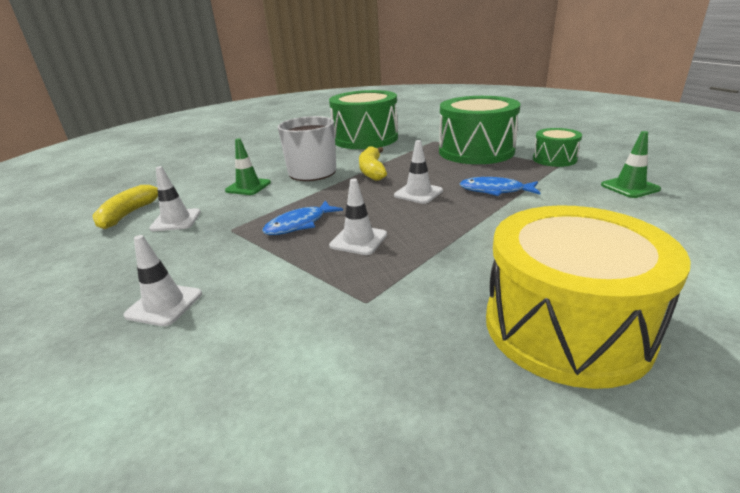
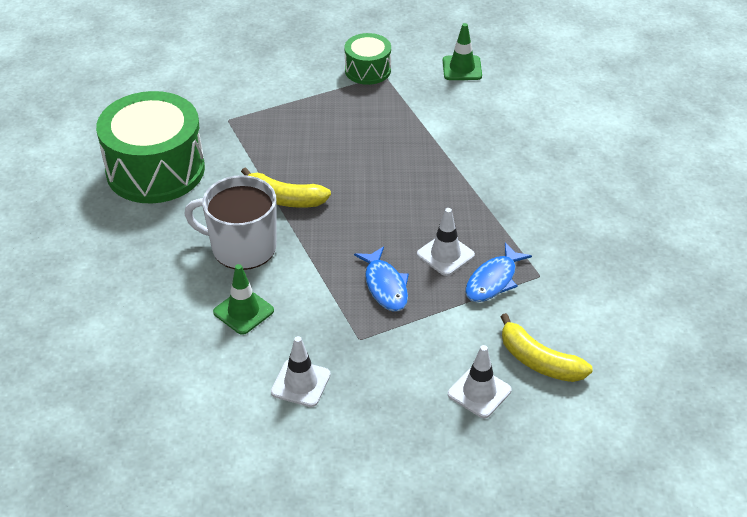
camera: 70 degrees left, 15 degrees up
yellow banana [92,185,158,229] -> yellow banana moved to [501,313,593,382]
white traffic cone [394,140,443,204] -> none
green drum [439,96,521,164] -> none
blue fish [459,177,540,196] -> blue fish moved to [465,243,532,302]
yellow drum [486,205,691,389] -> none

